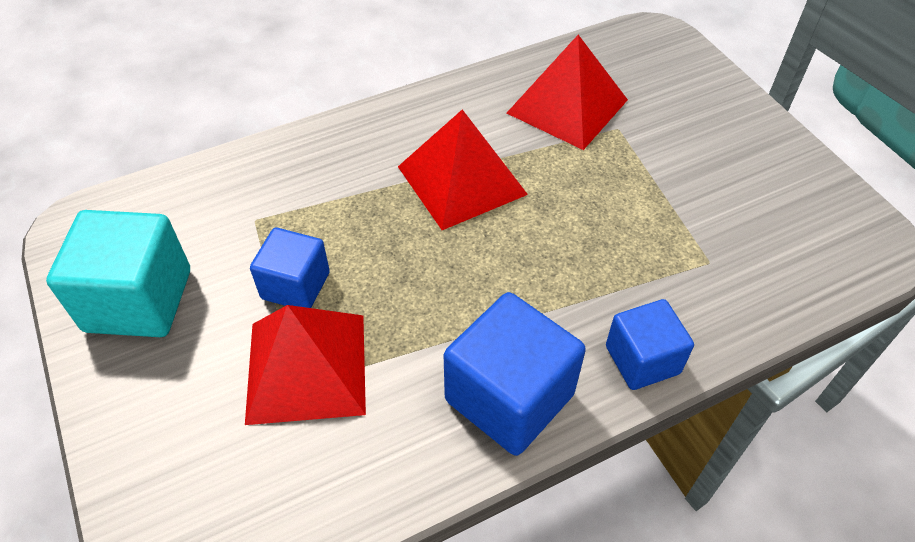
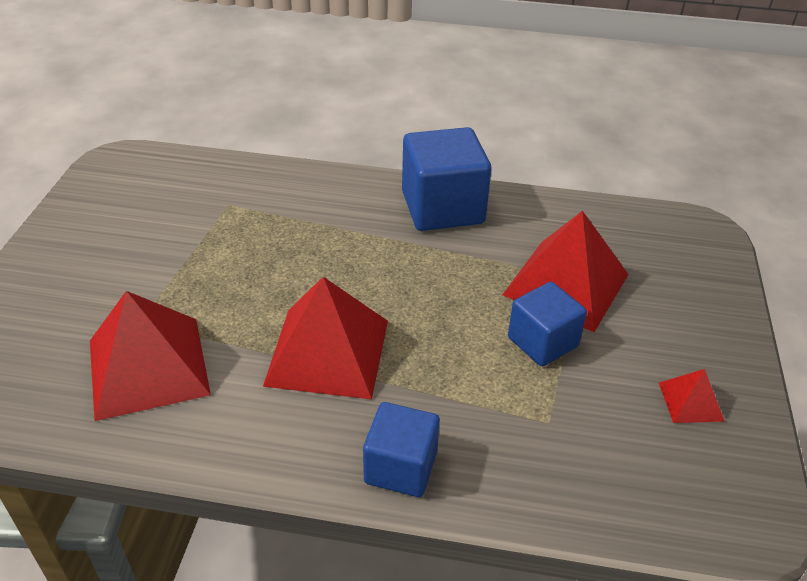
camera: 145 degrees left, 10 degrees down
turquoise cube [46,210,190,337] -> red pyramid [659,369,725,423]
blue cube [606,299,694,390] -> blue cube moved to [363,402,440,497]

